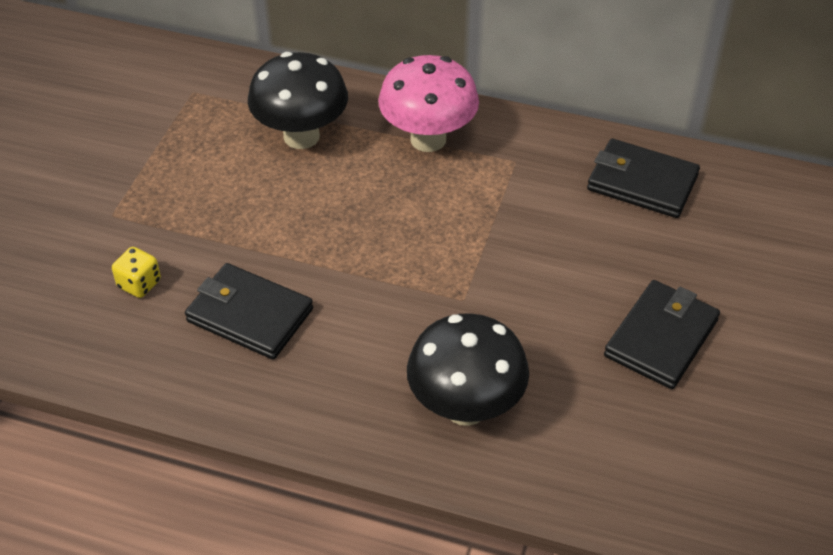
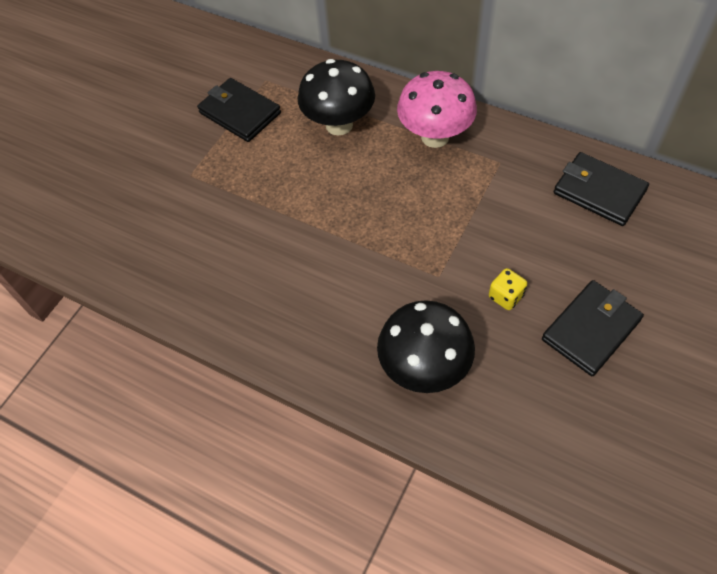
camera: 15 degrees right, 10 degrees up
yellow dice [112,247,161,298] -> yellow dice moved to [489,268,527,310]
black wallet [185,263,313,359] -> black wallet moved to [197,78,281,142]

